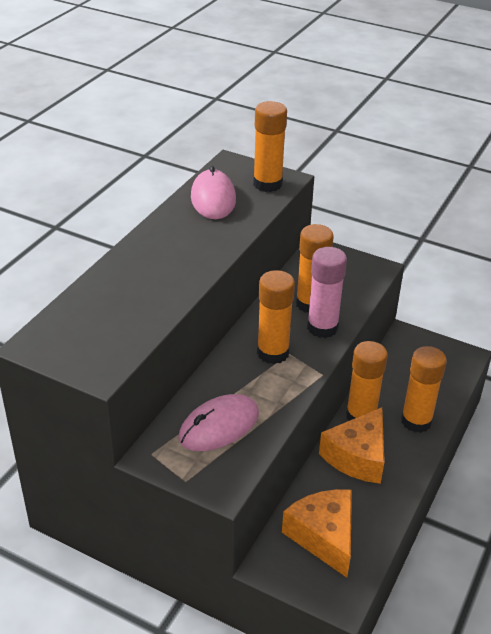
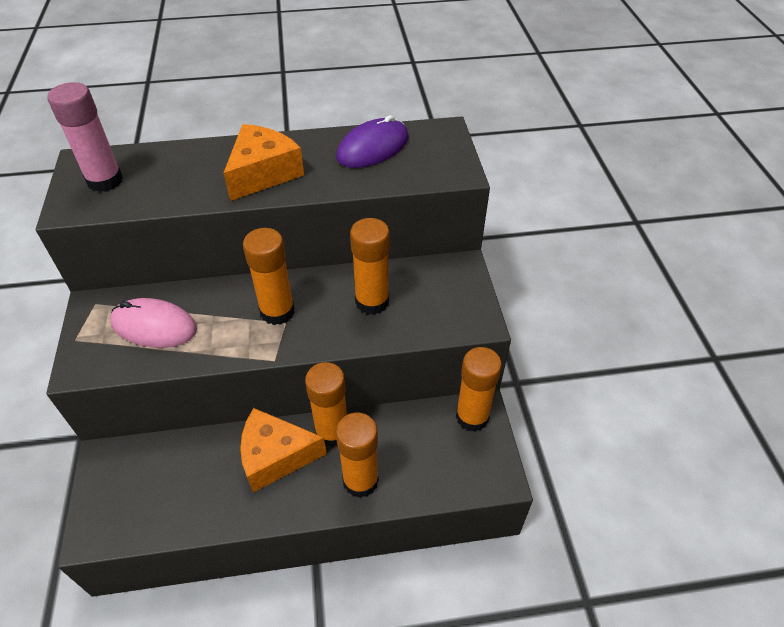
camera: 55 degrees right, 10 degrees up
pink mouse [191,166,236,219] -> purple mouse [336,115,409,168]
orange glue stick [253,101,287,192] -> orange glue stick moved to [456,347,502,432]
orange cheese [282,489,352,578] -> orange cheese moved to [224,124,304,201]
pink glue stick [307,247,347,338] -> pink glue stick moved to [47,82,123,192]

